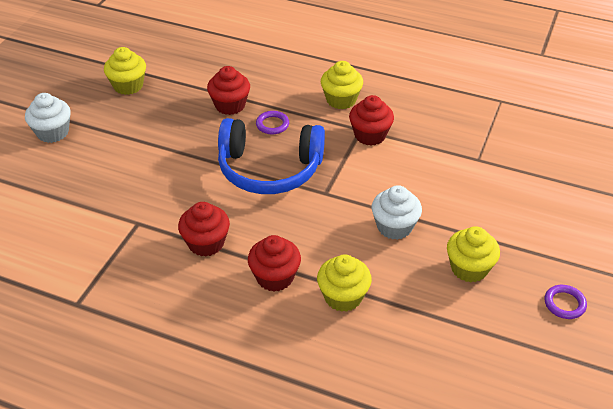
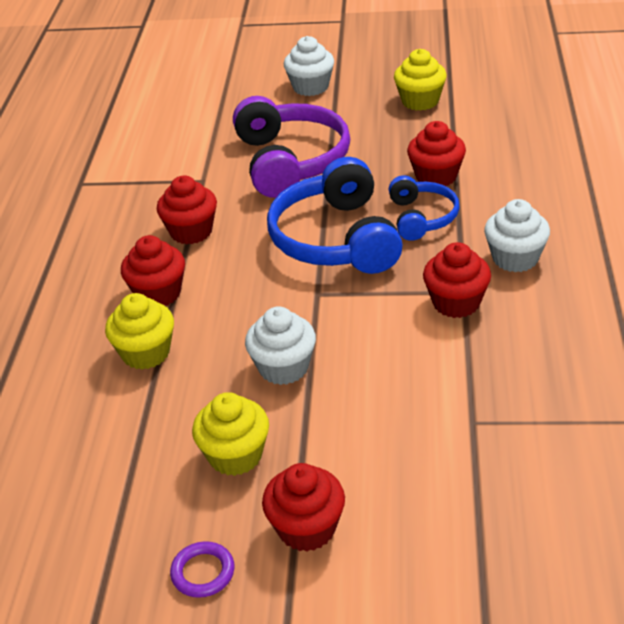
camera: 75 degrees right, 5 degrees down
purple ring [256,111,289,134] -> blue headphones [389,175,459,241]
yellow cupcake [321,61,363,109] -> white cupcake [484,199,550,272]
none -> purple headphones [233,96,350,198]
none -> red cupcake [262,463,345,552]

